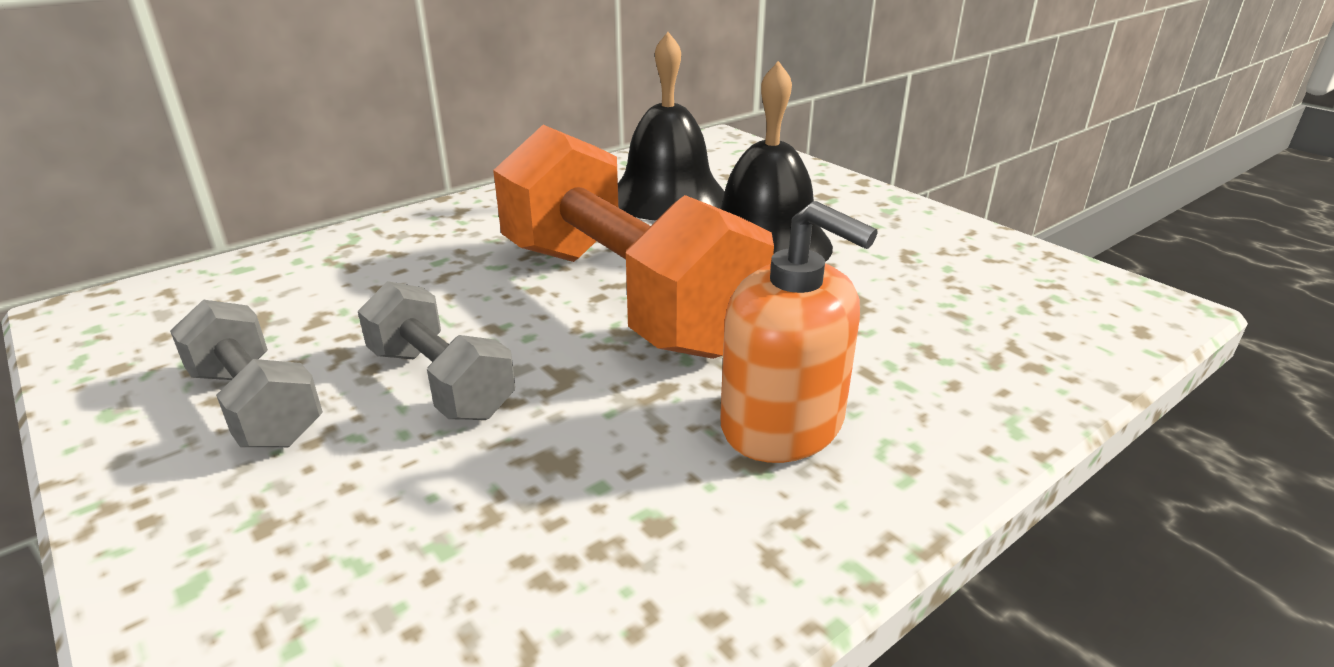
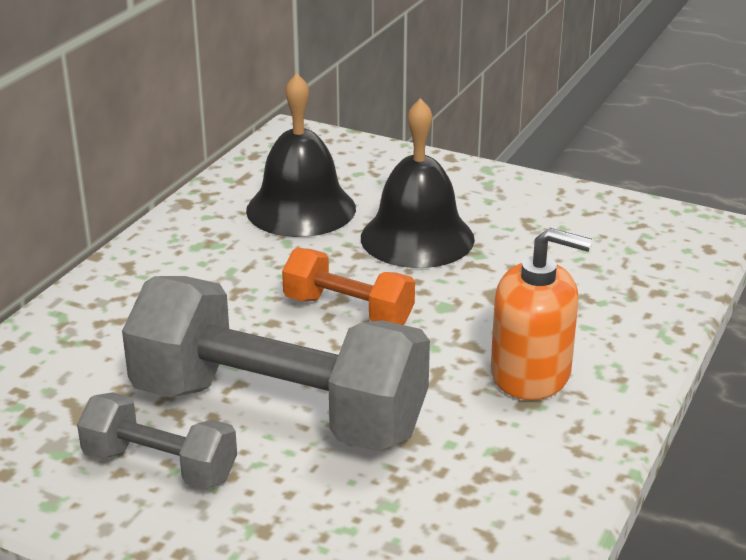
camera: 25 degrees left, 0 degrees up
grey dumbbell [358,281,515,420] -> grey dumbbell [122,276,430,451], size x2.00
orange dumbbell [493,125,774,359] -> orange dumbbell [282,248,415,325], size x0.50

